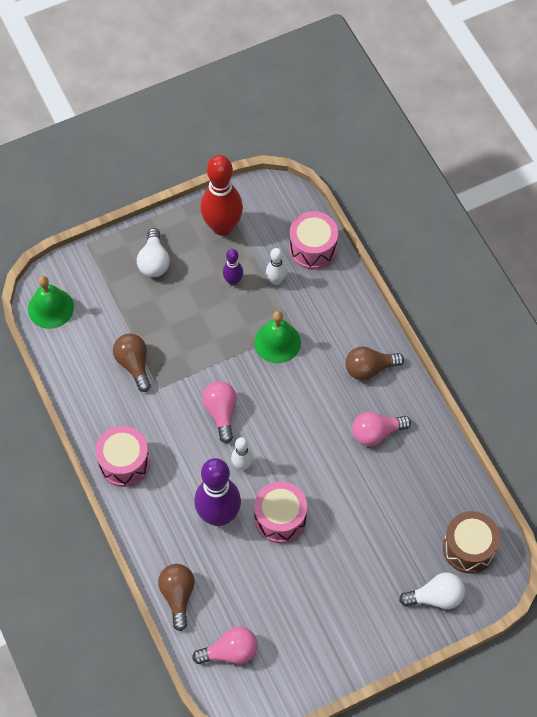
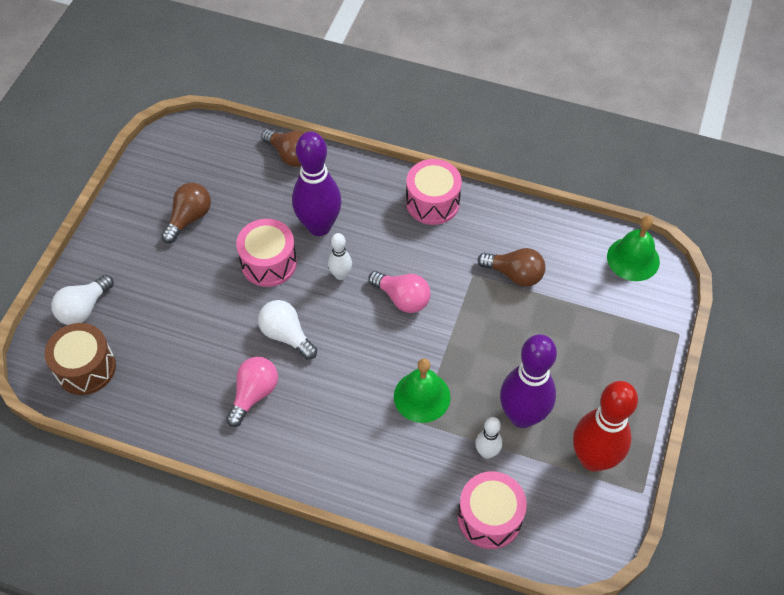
camera: 135 degrees right, 5 degrees down
white light bulb [137,228,170,277] -> white light bulb moved to [258,300,317,360]
pink light bulb [192,626,258,664] -> none
purple bowling pin [223,249,243,286] -> purple bowling pin [500,334,557,428], size x2.06
brown light bulb [346,346,404,380] -> brown light bulb moved to [161,183,211,243]

